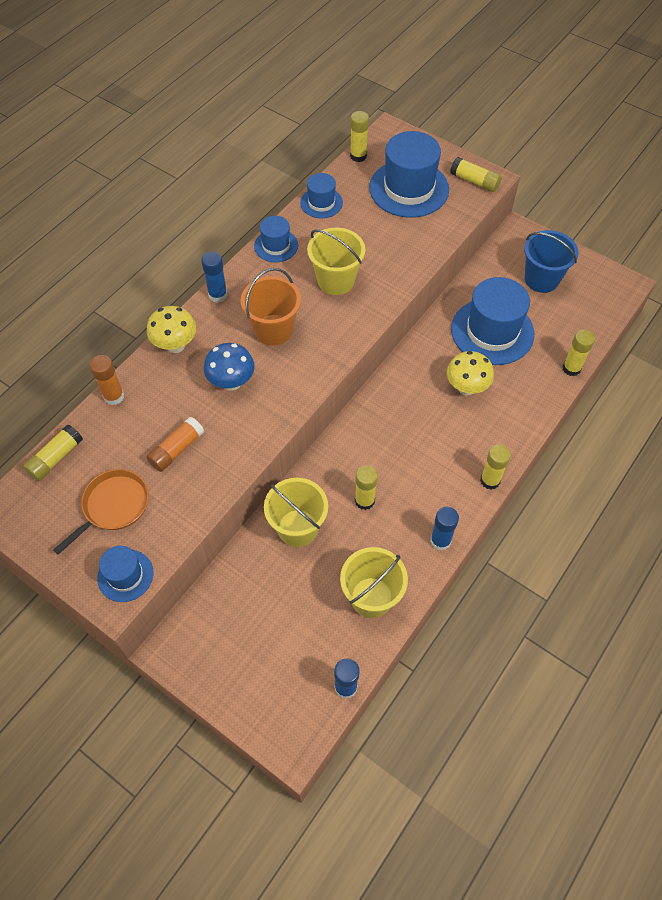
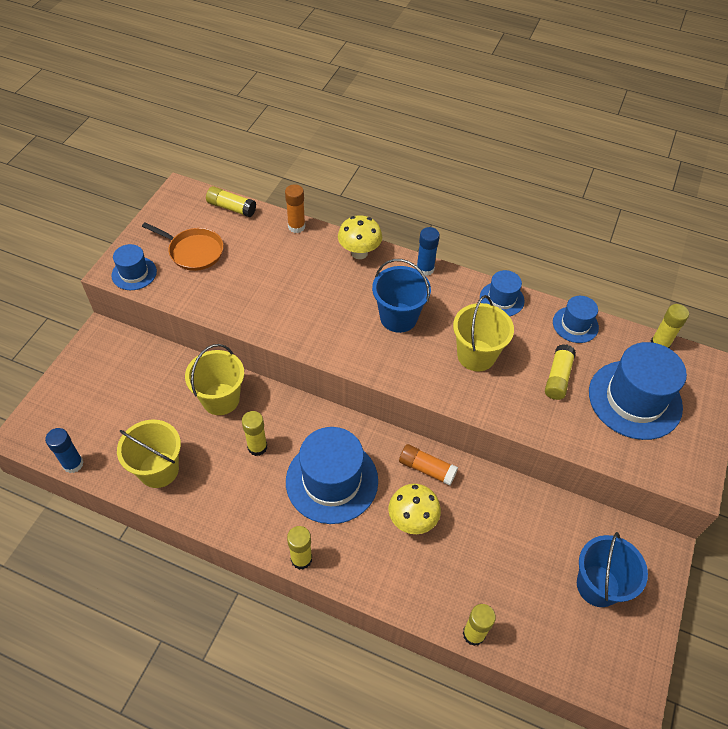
camera: 75 degrees right, 5 degrees down
orange glue stick [146,417,204,472] -> orange glue stick moved to [399,444,458,486]
blue mushroom [204,343,255,391] -> none
orange bucket [241,268,301,346] -> blue bucket [372,259,431,333]
blue glue stick [430,507,459,551] -> none
yellow glue stick [450,157,502,192] -> yellow glue stick moved to [545,344,576,400]
blue hat [451,277,534,365] -> blue hat moved to [286,427,378,524]

